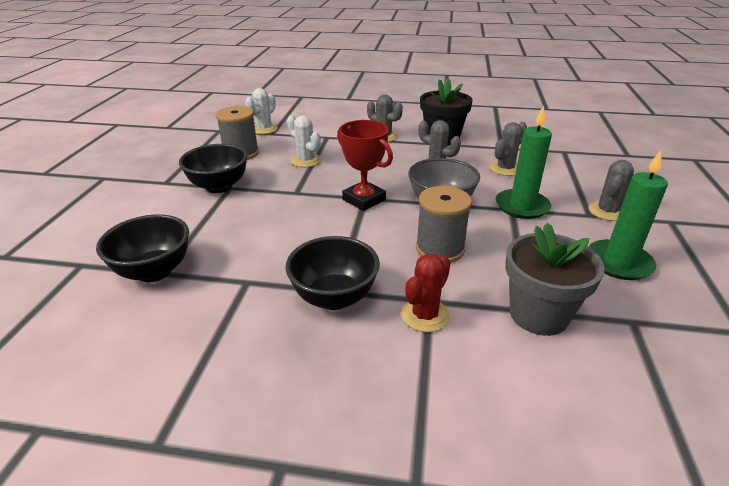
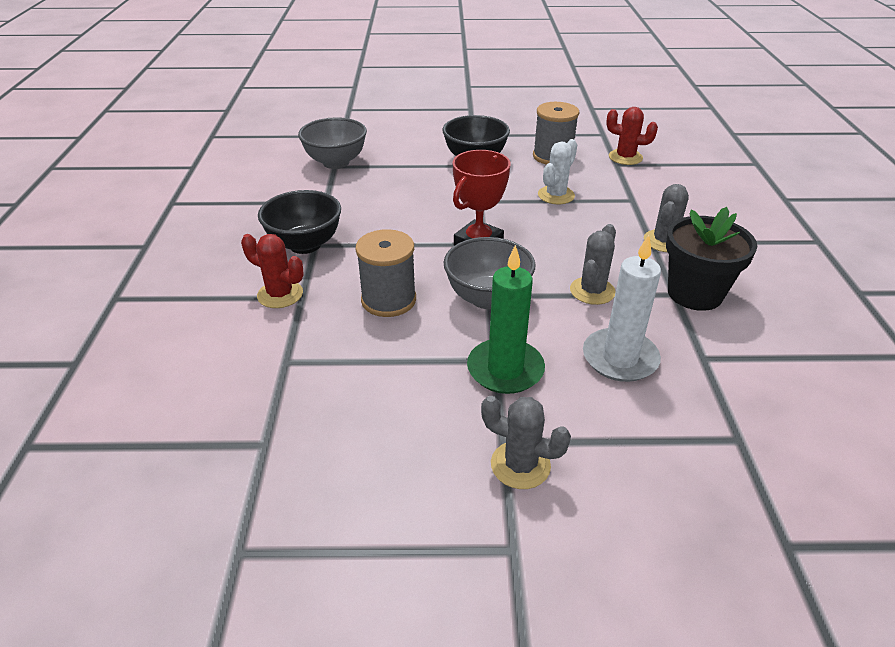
camera: 80 degrees right, 5 degrees up
black bowl [96,214,189,282] -> grey bowl [298,117,367,169]
white cactus [245,88,278,134] -> red cactus [606,107,658,165]
grey cactus [490,122,527,176] -> white candle [583,235,661,382]
grey flower pot [505,223,605,336] -> none
green candle [588,150,668,280] -> none

